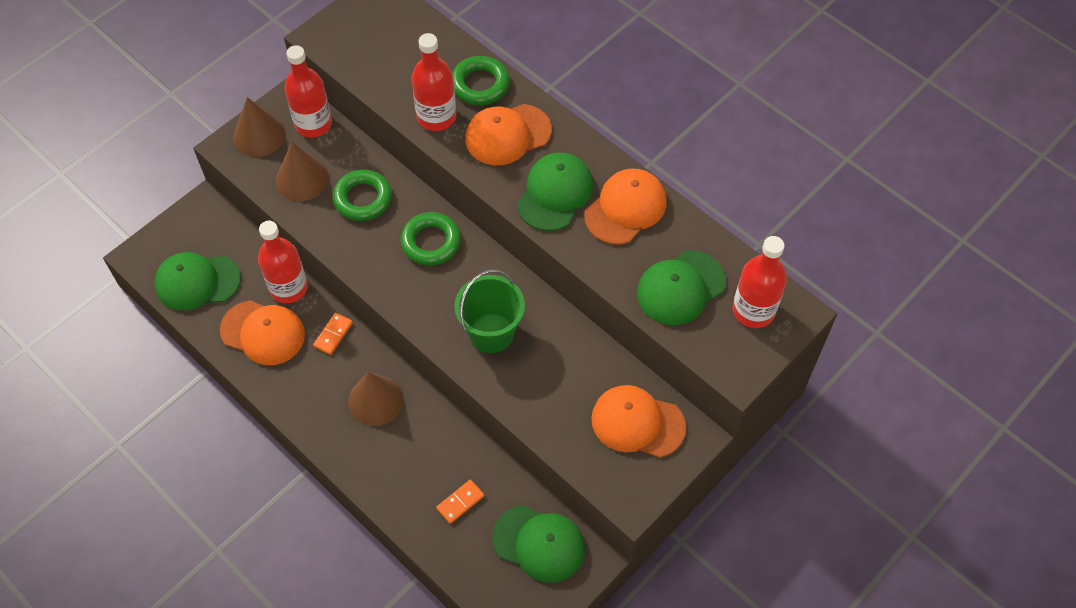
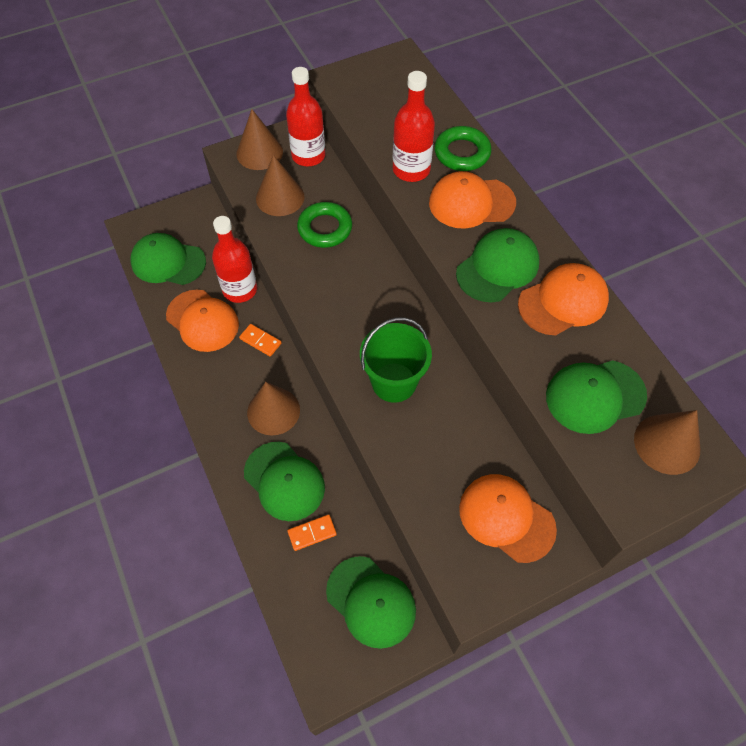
camera: 20 degrees right, 0 degrees up
orange domino [313,313,353,355] -> orange domino turned 75 degrees clockwise [239,324,281,356]
green ring [400,212,461,265] -> none
red bottle [733,236,787,328] -> brown cone [634,410,700,475]
none -> green cap [244,442,325,521]

